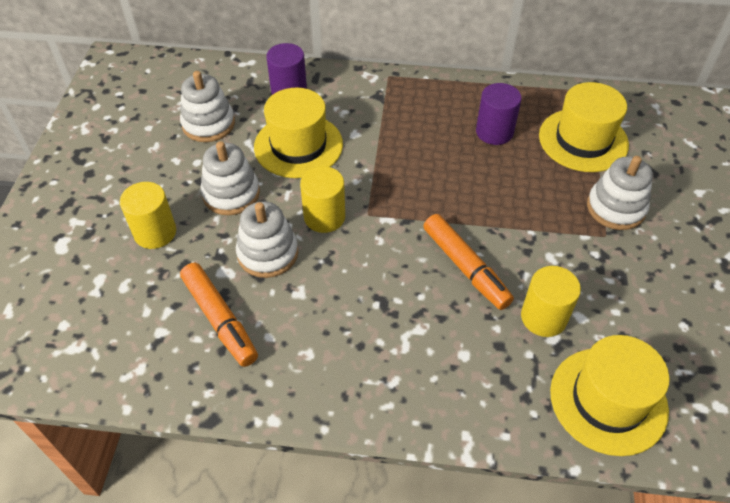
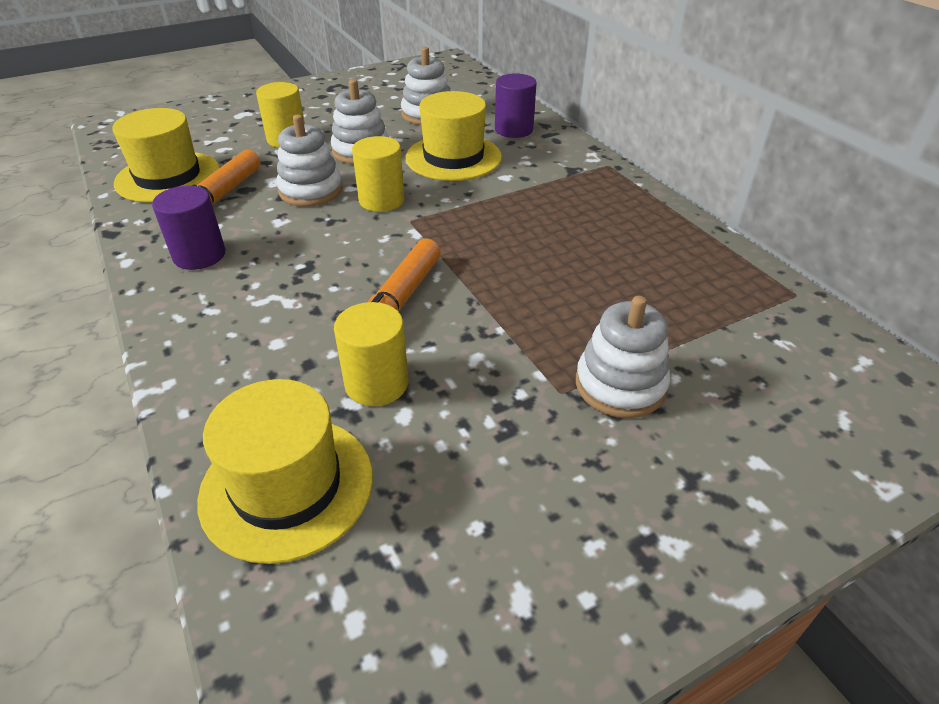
camera: 55 degrees right, 10 degrees down
purple cylinder [476,83,522,145] -> purple cylinder moved to [152,185,225,270]
yellow hat [539,82,629,172] -> yellow hat moved to [112,108,220,203]

